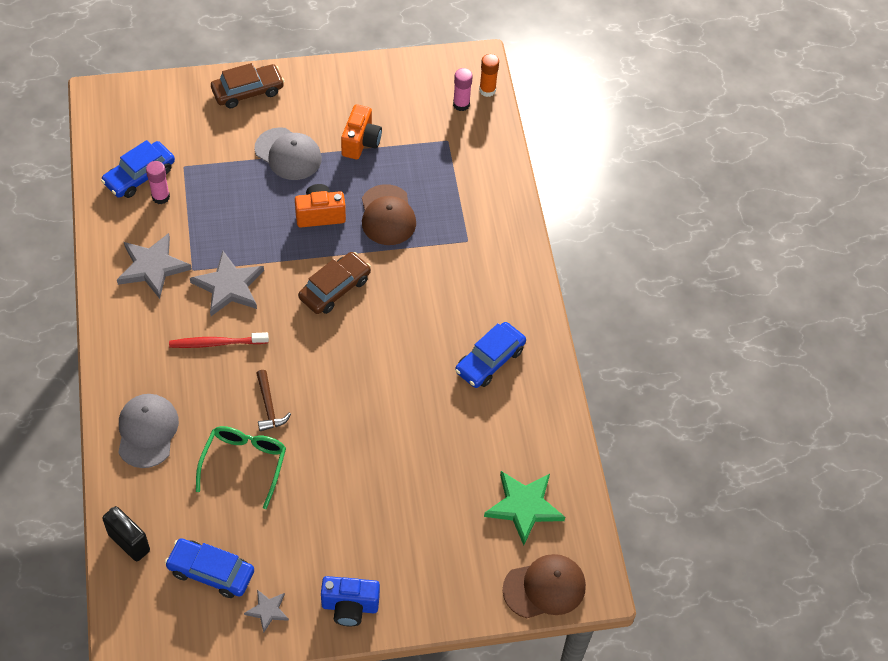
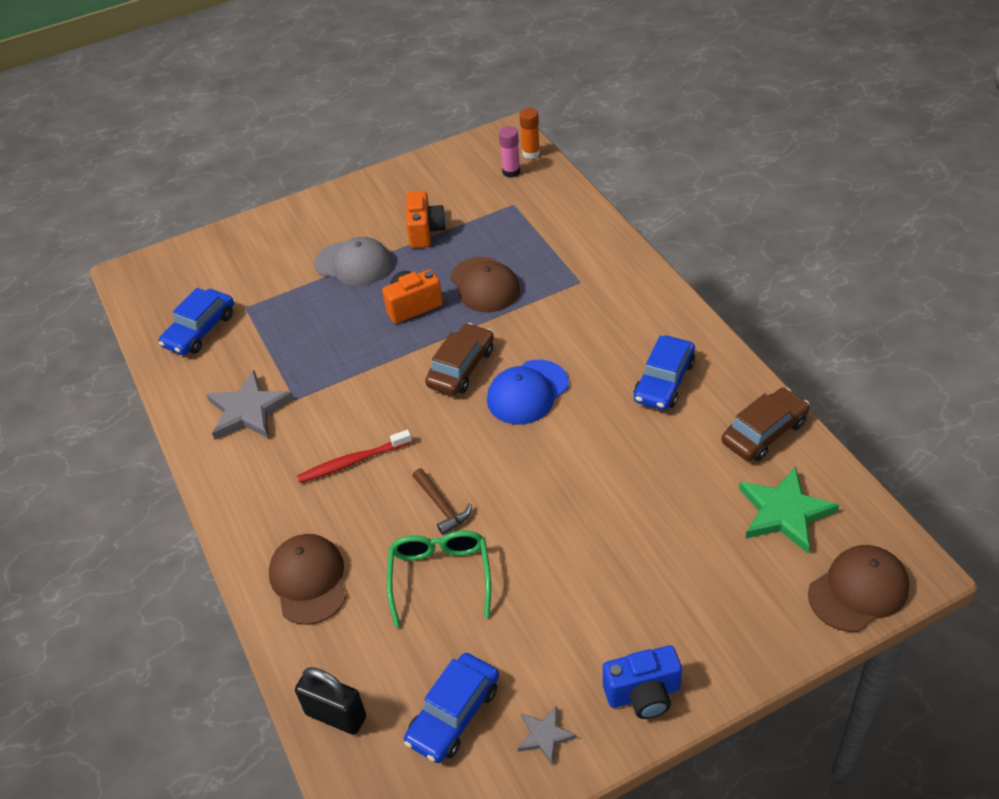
camera: 10 degrees left, 10 degrees down
grey cap [118,394,179,468] -> brown cap [269,534,346,625]
pink glue stick [146,161,170,204] -> none
blue car [165,538,254,598] -> blue car turned 60 degrees counterclockwise [404,653,499,763]
grey star [190,251,264,316] -> none
brown car [211,63,285,108] -> brown car moved to [722,388,810,461]
none -> blue cap [487,360,569,425]

